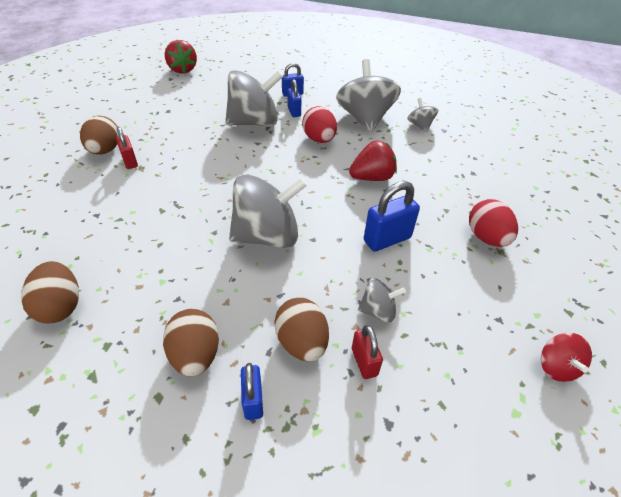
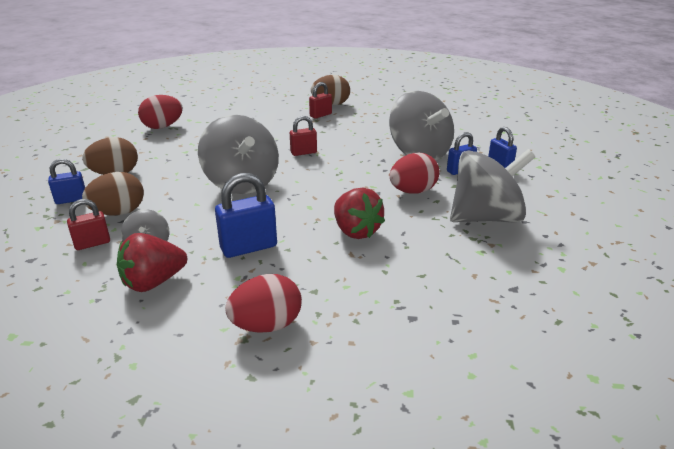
camera: 80 degrees right, 15 degrees down
brown egg [21,261,79,323] -> red egg [138,95,183,129]
red strawberry [165,40,197,74] -> red strawberry moved to [117,233,187,292]
blue padlock [364,181,420,252] -> blue padlock turned 75 degrees counterclockwise [215,173,277,258]
grey spinning top [407,98,438,132] -> none
red spinning top [541,333,592,382] -> none
none -> red padlock [290,116,317,156]

